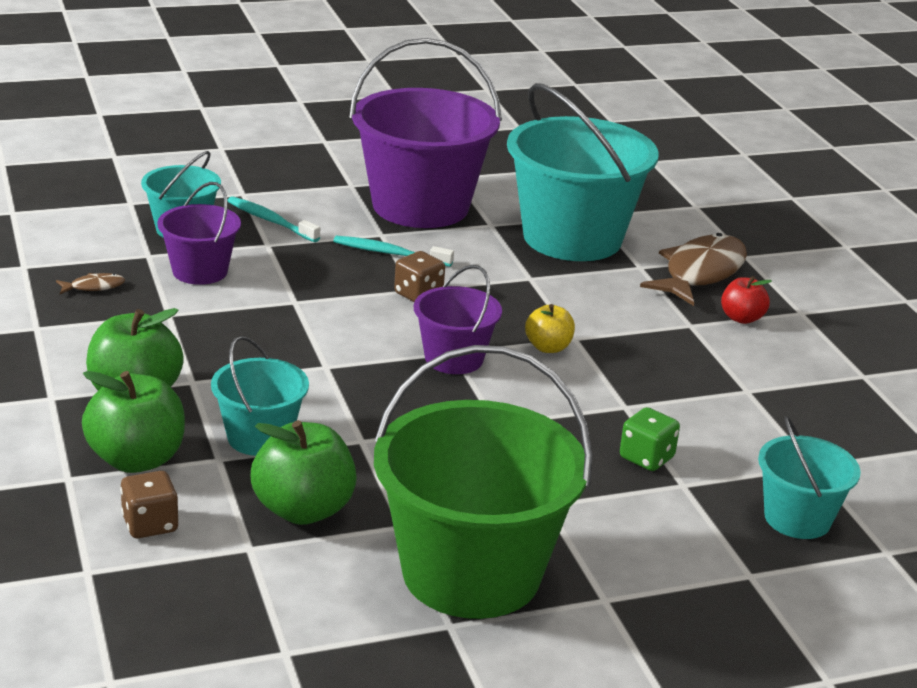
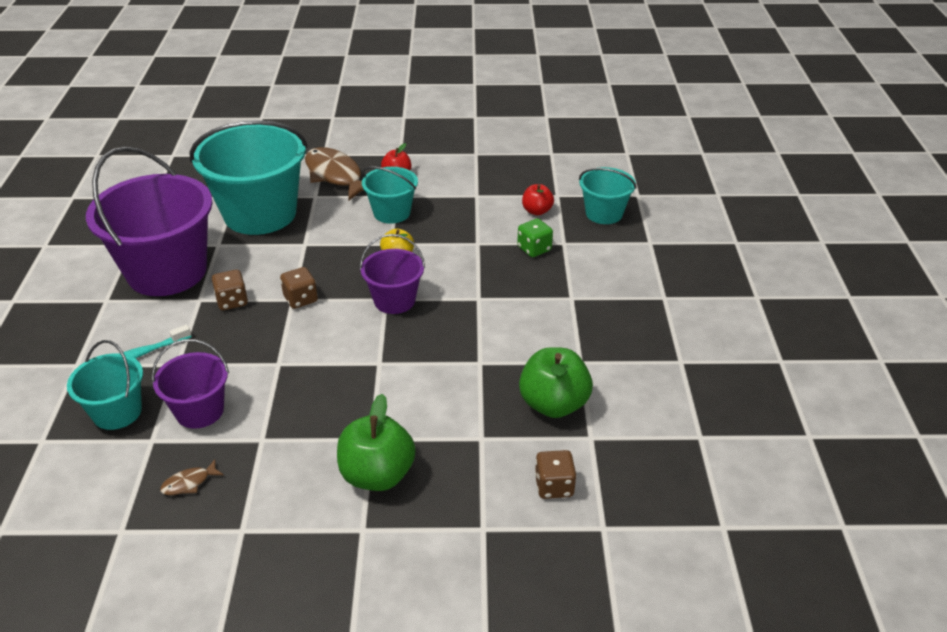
camera: 70 degrees left, 10 degrees up
brown fish [56,273,125,294] -> brown fish turned 120 degrees counterclockwise [160,459,224,495]
green apple [82,371,185,473] -> none
turquoise bucket [211,336,309,456] -> turquoise bucket moved to [362,167,418,224]
turquoise toothbrush [333,236,454,267] -> brown dice [212,270,248,310]
green bucket [374,345,593,619] -> none
none -> red apple [522,184,554,216]

